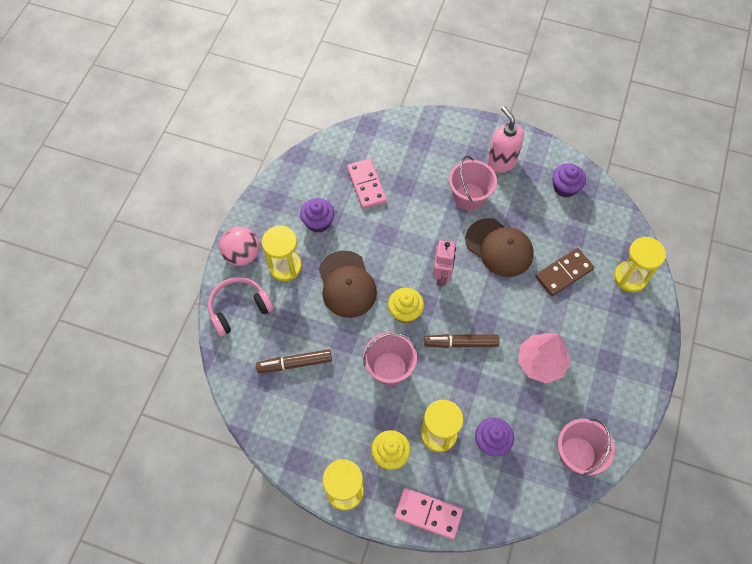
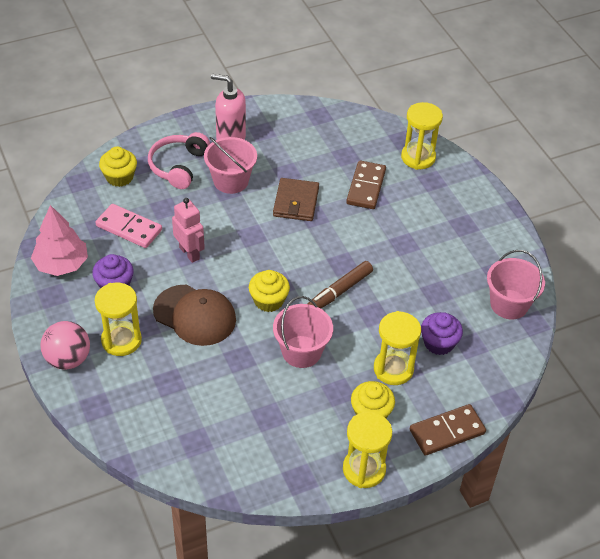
camera: 45 degrees left, 15 degrees down
pink headphones [208,277,274,337] -> pink headphones moved to [148,132,210,189]
brown marker [256,349,332,373] -> none
pink domino [394,488,463,540] -> brown domino [410,404,486,456]
pink robot [433,240,456,286] -> pink robot moved to [172,198,205,263]
brown cap [465,218,534,277] -> brown wallet [273,178,319,221]
pink tree [518,333,571,383] -> pink tree moved to [31,205,88,276]
purple cupcake [552,163,586,197] -> none
none -> yellow cupcake [99,147,137,187]

